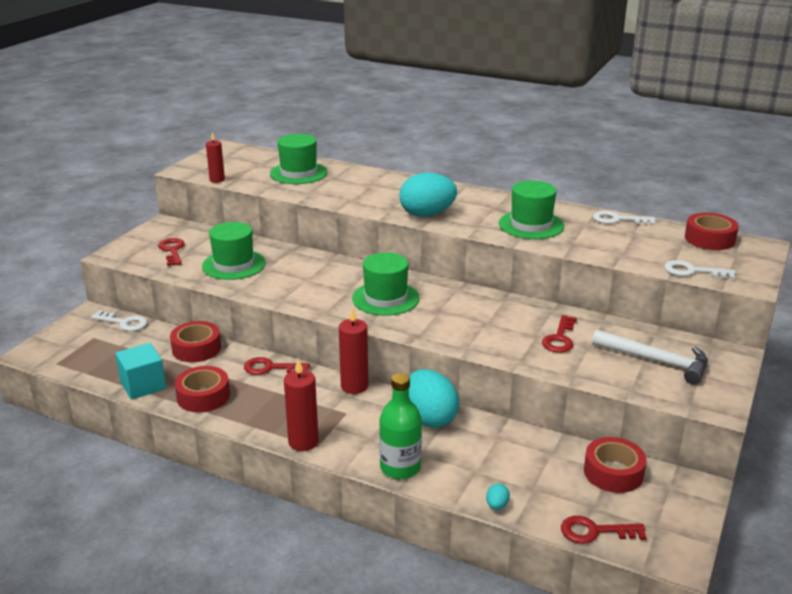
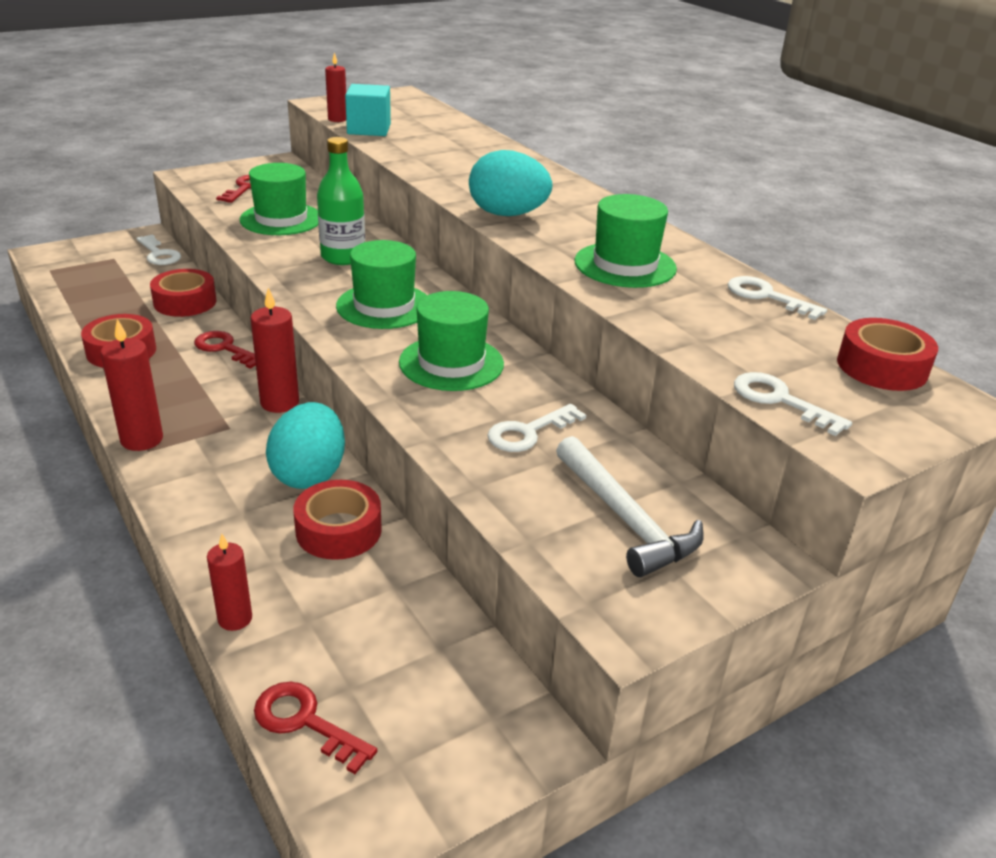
camera: 30 degrees right, 5 degrees up
turquoise cube [115,343,166,400] -> turquoise cube moved to [345,84,391,136]
green hat [270,134,328,184] -> green hat moved to [399,291,504,391]
green bottle [379,373,422,479] -> green bottle moved to [317,137,365,265]
turquoise egg [486,483,510,510] -> red candle [207,534,252,631]
red key [542,315,577,353] -> white key [487,404,586,452]
red tape [584,437,647,493] -> red tape moved to [293,480,382,560]

